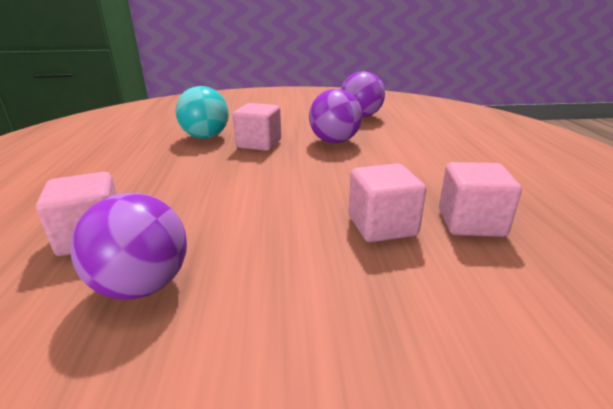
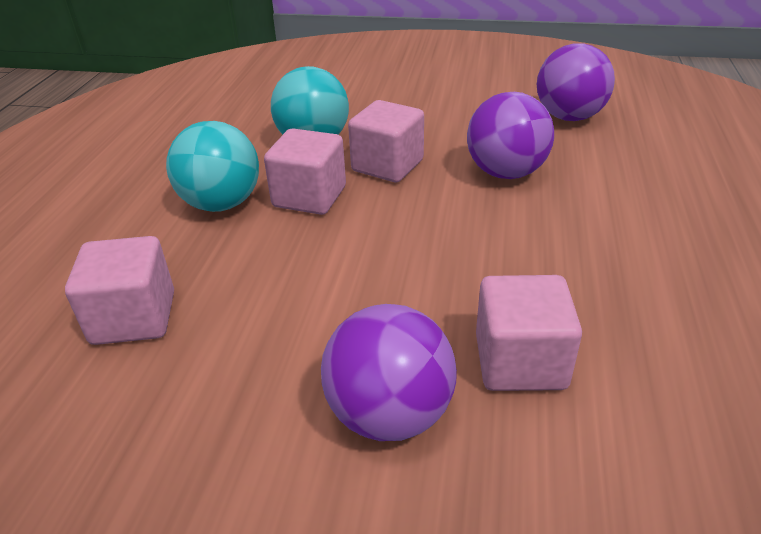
camera: 15 degrees right, 10 degrees up
purple ball [71,193,187,300] -> purple ball moved to [321,304,457,441]
pink cube [439,162,522,237] -> pink cube moved to [264,128,346,215]
none -> turquoise ball [166,121,259,212]

